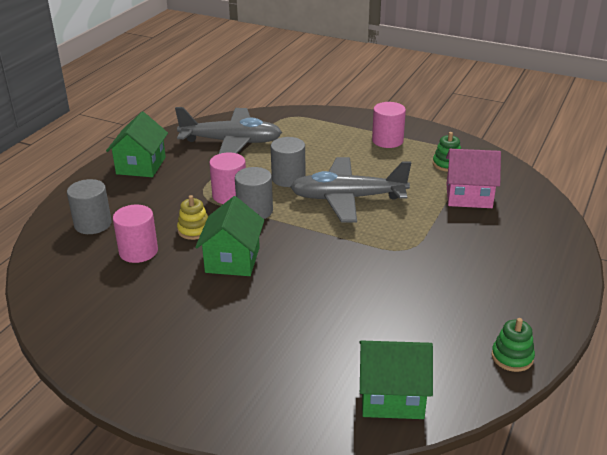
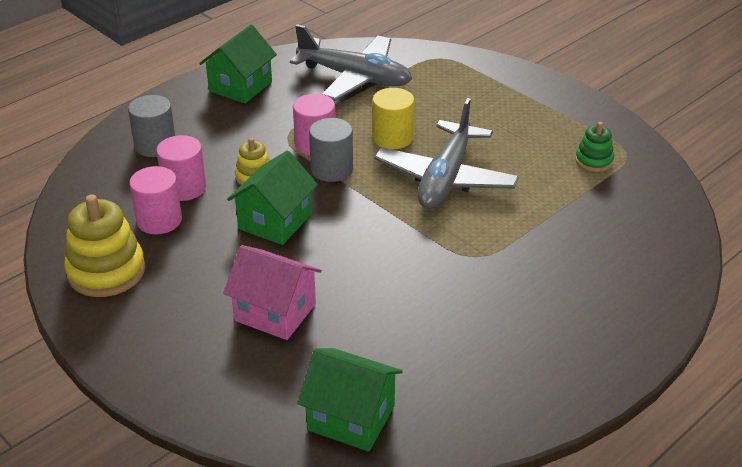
camera: 20 degrees right, 5 degrees up
grey cylinder [271,137,306,187] -> yellow cylinder [372,88,414,149]
grey plane [290,157,411,223] -> grey plane turned 90 degrees counterclockwise [374,98,519,209]
pink cylinder [372,102,406,148] -> pink cylinder moved to [129,166,182,235]
pink house [446,149,501,208] -> pink house moved to [223,245,322,340]
green stacking toy [492,318,535,372] -> none
none -> yellow stacking toy [64,194,145,297]

